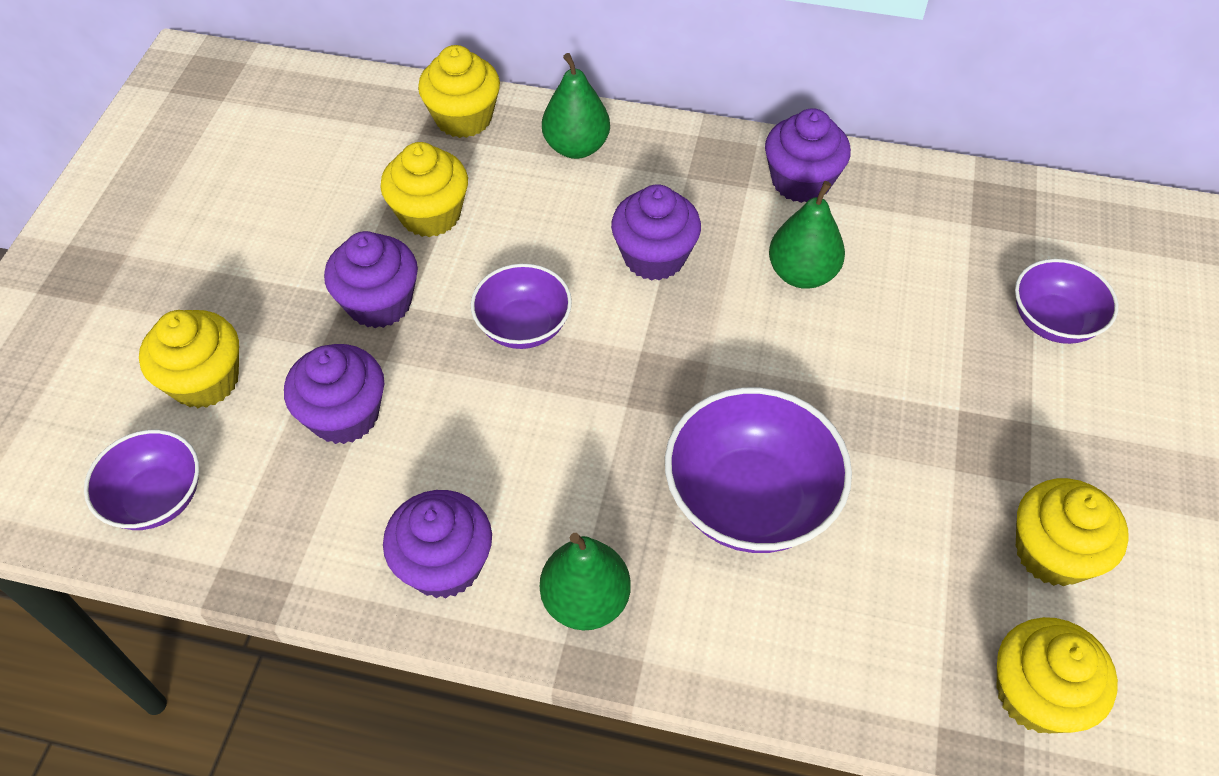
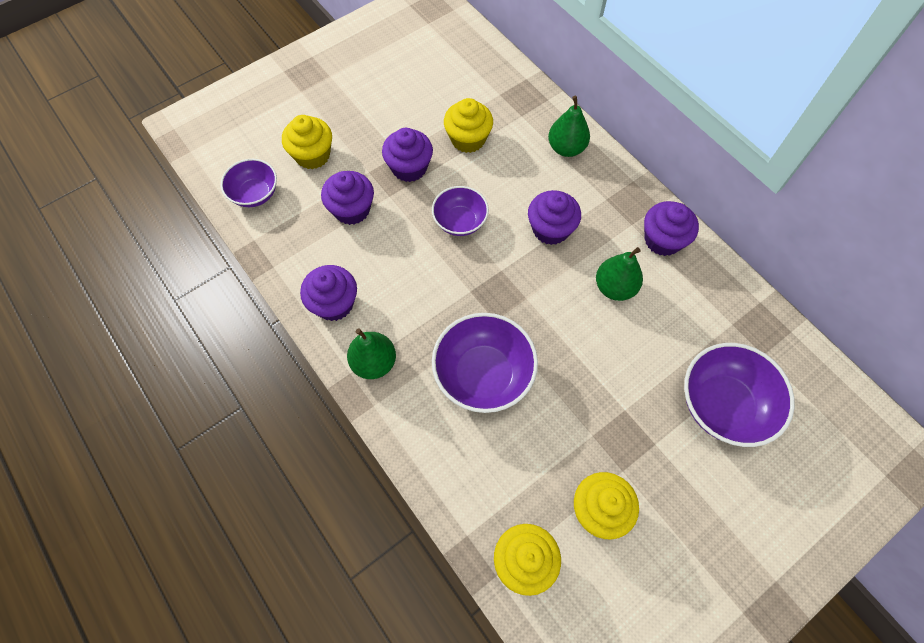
camera: 40 degrees right, 10 degrees up
yellow cupcake [418,45,500,138] -> none
purple bowl [1015,259,1118,344] -> purple bowl [684,343,795,447], size x1.63

